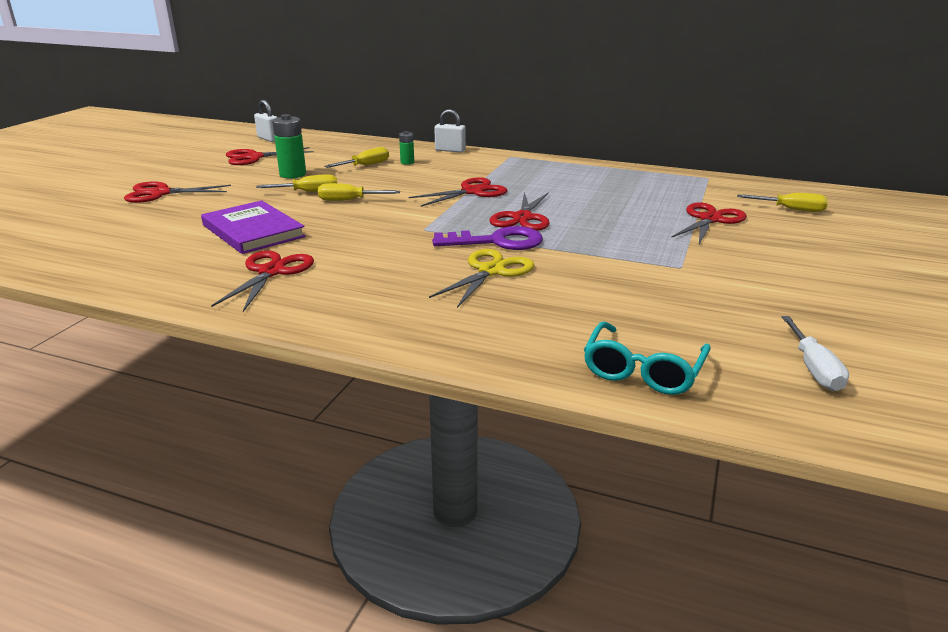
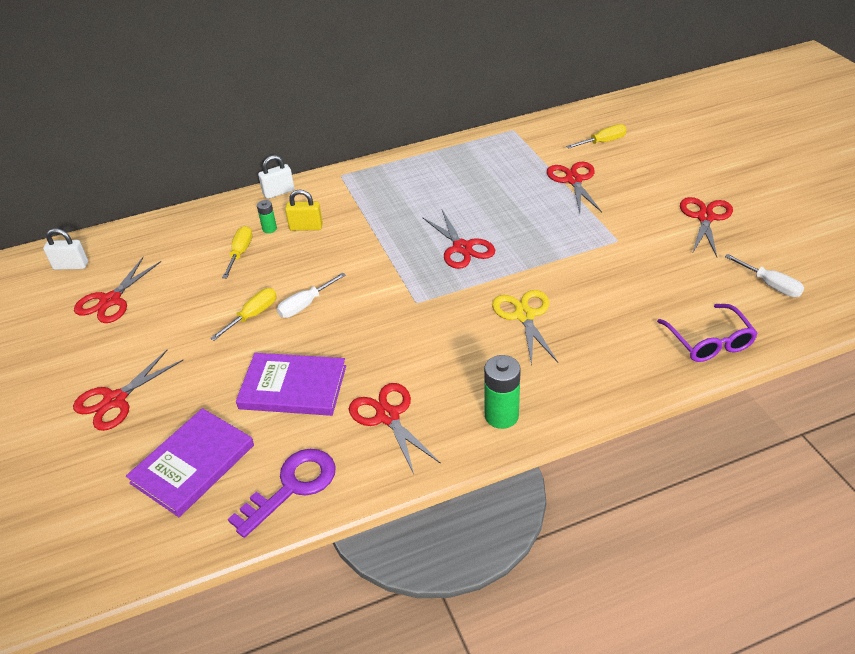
camera: 40 degrees left, 15 degrees up
green battery [272,114,306,178] -> green battery moved to [484,355,521,429]
yellow screwdriver [318,183,400,201] -> white screwdriver [277,273,346,318]
red scissors [408,177,508,207] -> red scissors moved to [680,197,733,257]
purple key [432,226,543,250] -> purple key moved to [228,449,336,538]
turquoise glasses [584,321,711,395] -> purple glasses [657,304,758,362]
none -> purple book [126,408,254,517]
none -> yellow padlock [285,190,323,231]

